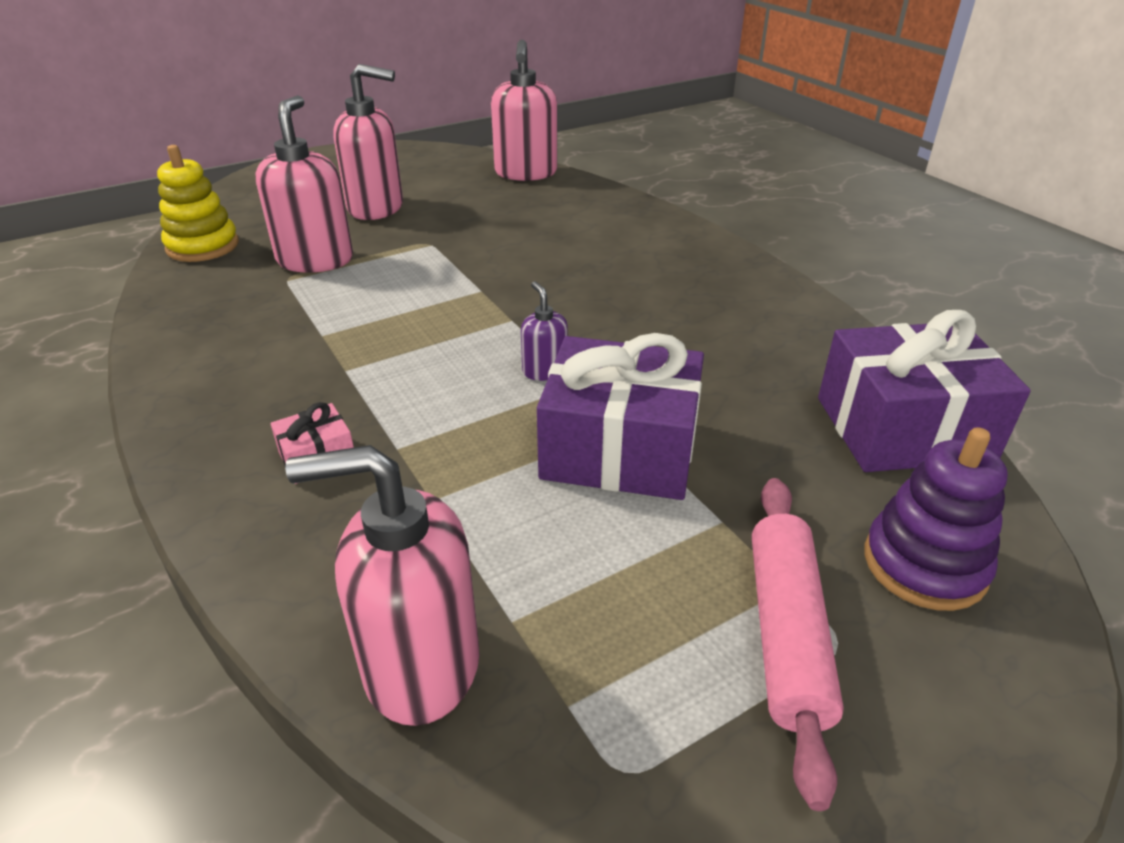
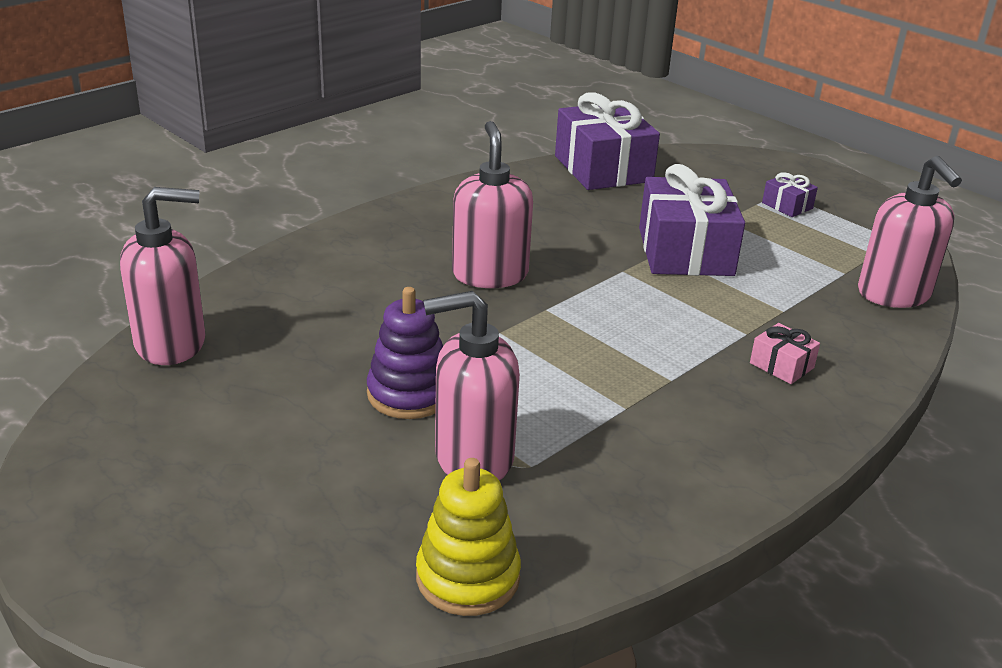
camera: 105 degrees left, 5 degrees down
pink soap dispenser [333,64,403,220] -> pink soap dispenser moved to [452,121,533,288]
purple soap dispenser [521,281,568,381] -> none
pink rolling pin [752,478,844,811] -> purple gift [762,172,818,217]
purple stacking toy [864,427,1008,611] -> purple stacking toy moved to [367,287,443,419]

